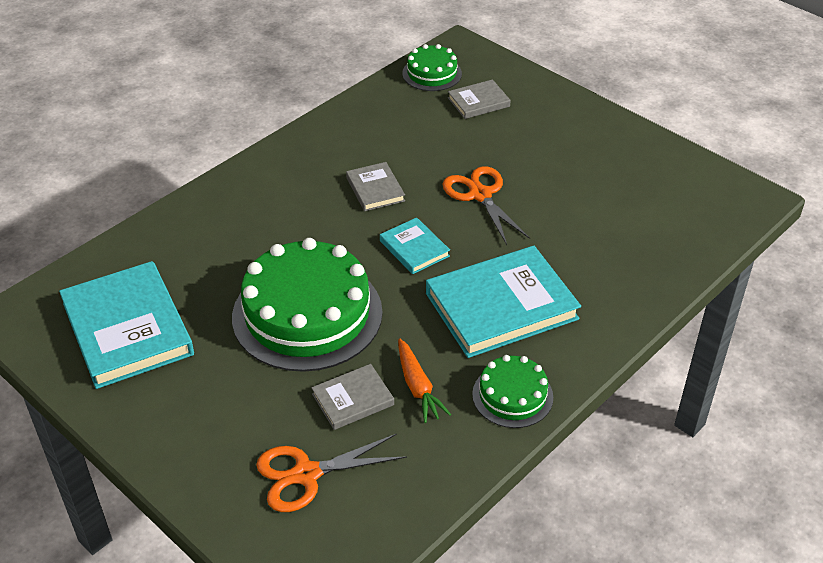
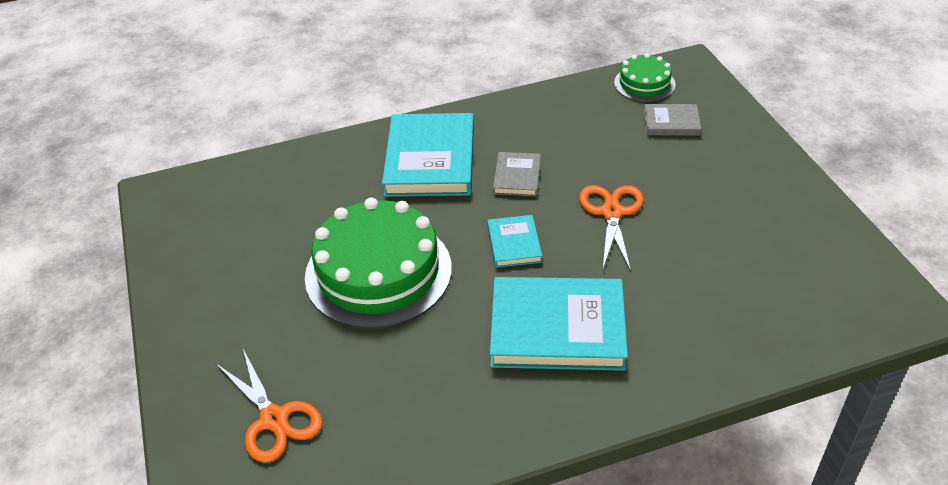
camera: 30 degrees right, 0 degrees up
turquoise book [59,261,194,389] -> turquoise book moved to [382,113,474,197]
orange scissors [256,434,407,512] -> orange scissors turned 135 degrees counterclockwise [216,349,323,463]
grey book [311,364,394,430] -> none
orange carrot [398,338,451,423] -> none
green cake [472,355,553,428] -> none

